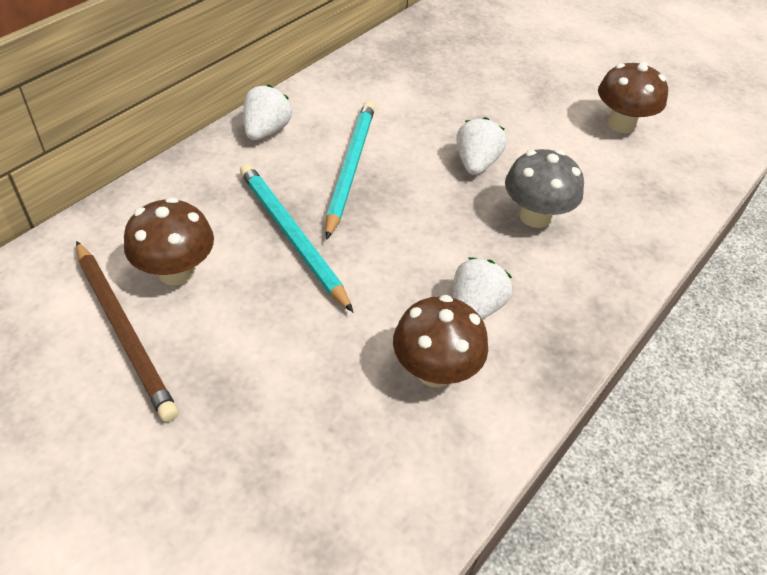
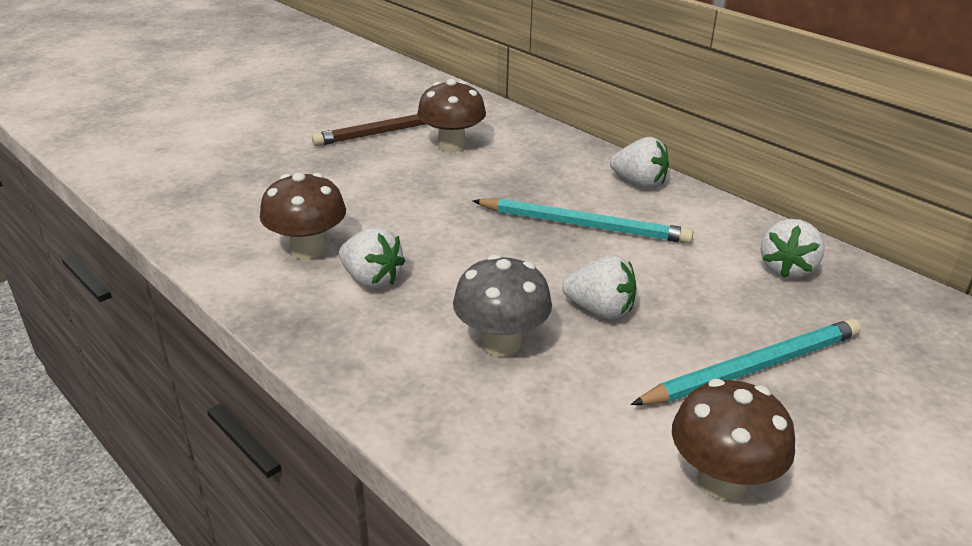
camera: 100 degrees right, 15 degrees down
turquoise pencil [240,164,353,312] -> turquoise pencil moved to [631,319,861,405]
none -> white strawberry [761,219,825,278]

